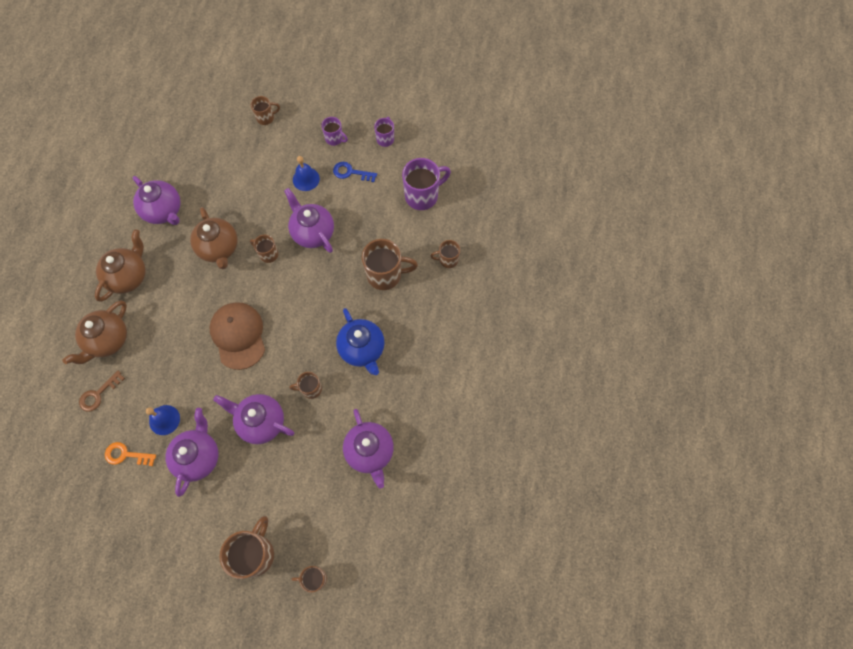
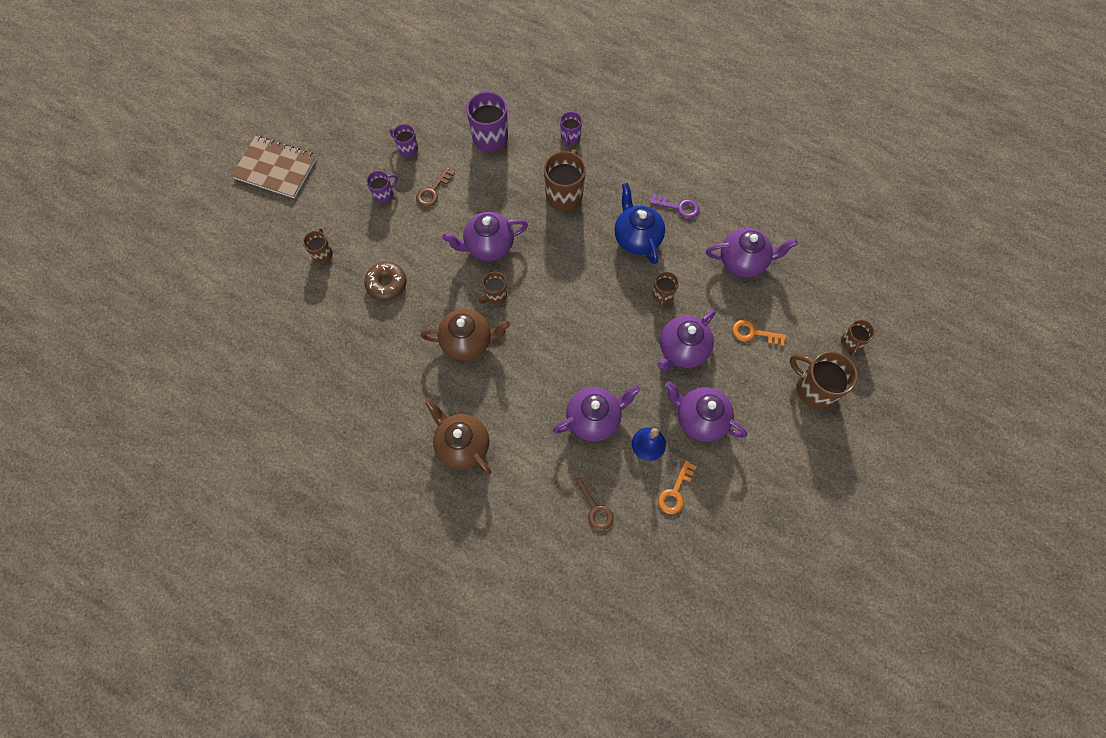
camera: 70 degrees left, 0 degrees up
brown teapot [62,301,127,364] -> none
purple teapot [133,176,181,225] -> purple teapot moved to [553,385,640,442]
brown cap [209,302,265,370] -> none
blue bell [293,156,320,191] -> none
blue key [333,162,377,182] -> brown key [416,167,455,207]
blue teapot [336,308,385,375] -> blue teapot turned 105 degrees counterclockwise [615,183,665,264]
brown mug [430,240,460,268] -> purple mug [560,112,582,147]
none -> brown notebook [231,136,317,198]
none -> brown donut [364,262,406,301]
none -> purple key [650,194,700,219]
none -> orange key [732,320,786,346]

